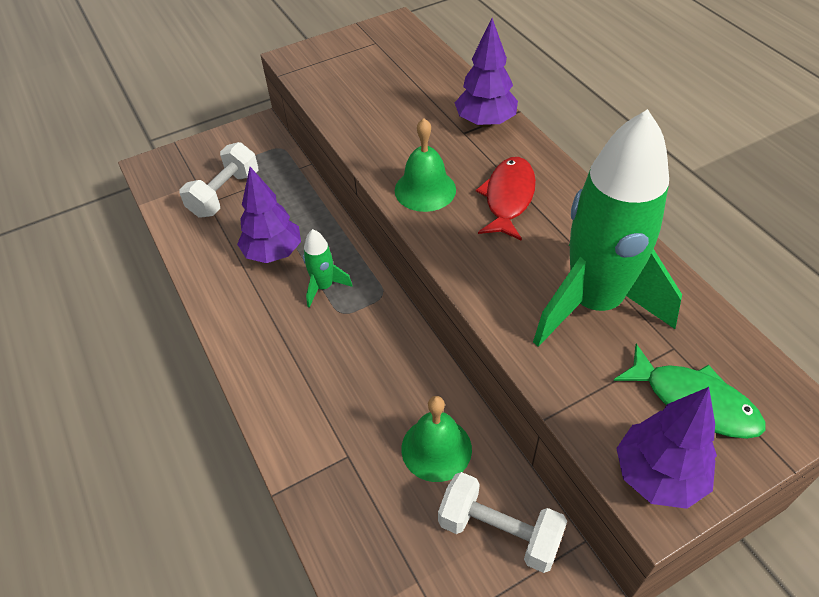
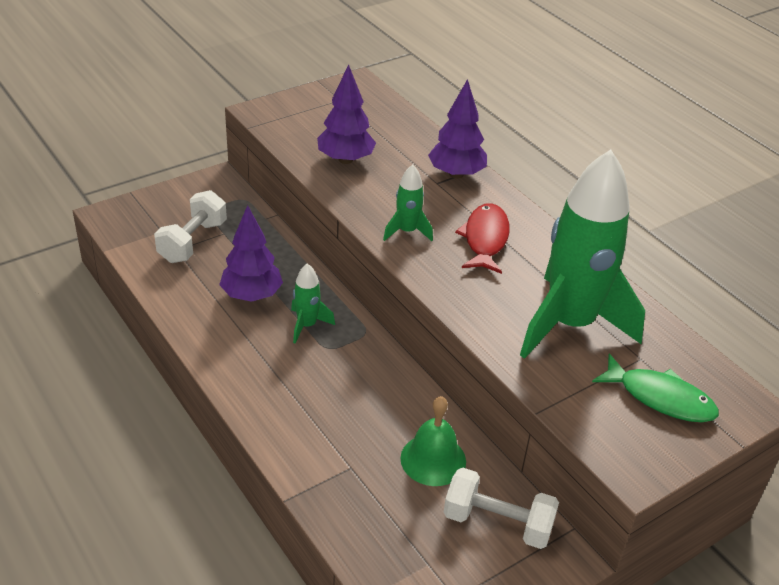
camera: 10 degrees left, 10 degrees down
green bell [395,118,456,212] -> green rocket [383,165,433,241]
purple tree [616,387,717,509] -> purple tree moved to [317,64,376,164]

